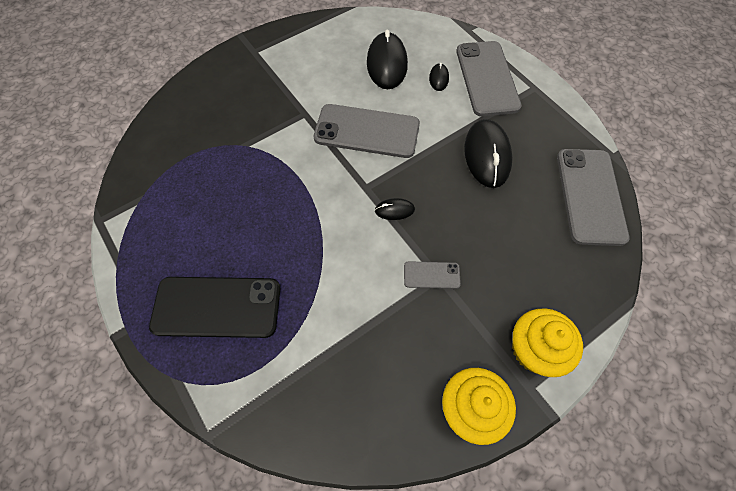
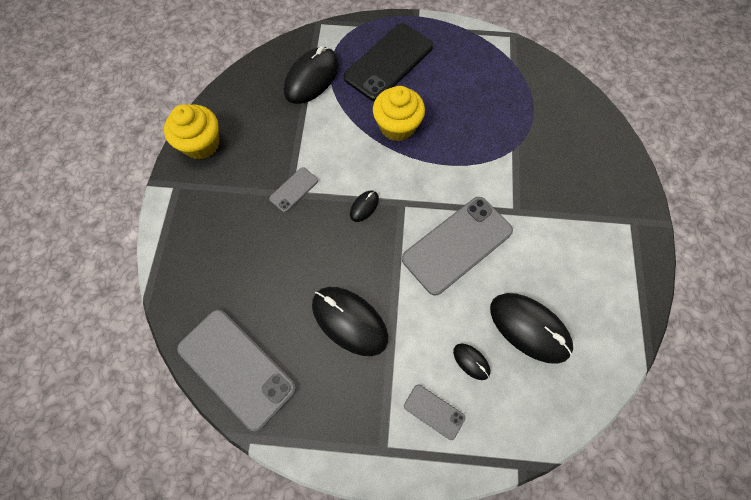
camera: 130 degrees right, 5 degrees up
grey phone [456,41,522,116] -> grey phone [404,385,465,440], size x0.47
yellow cupcake [512,308,583,377] -> yellow cupcake moved to [373,86,425,141]
none -> black mouse [284,46,339,104]

